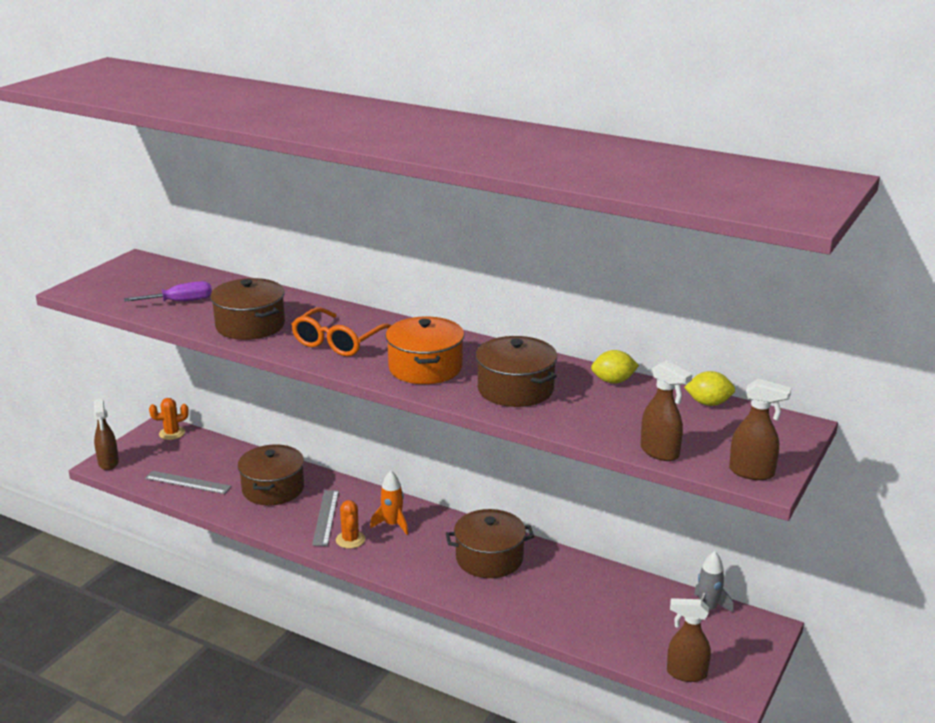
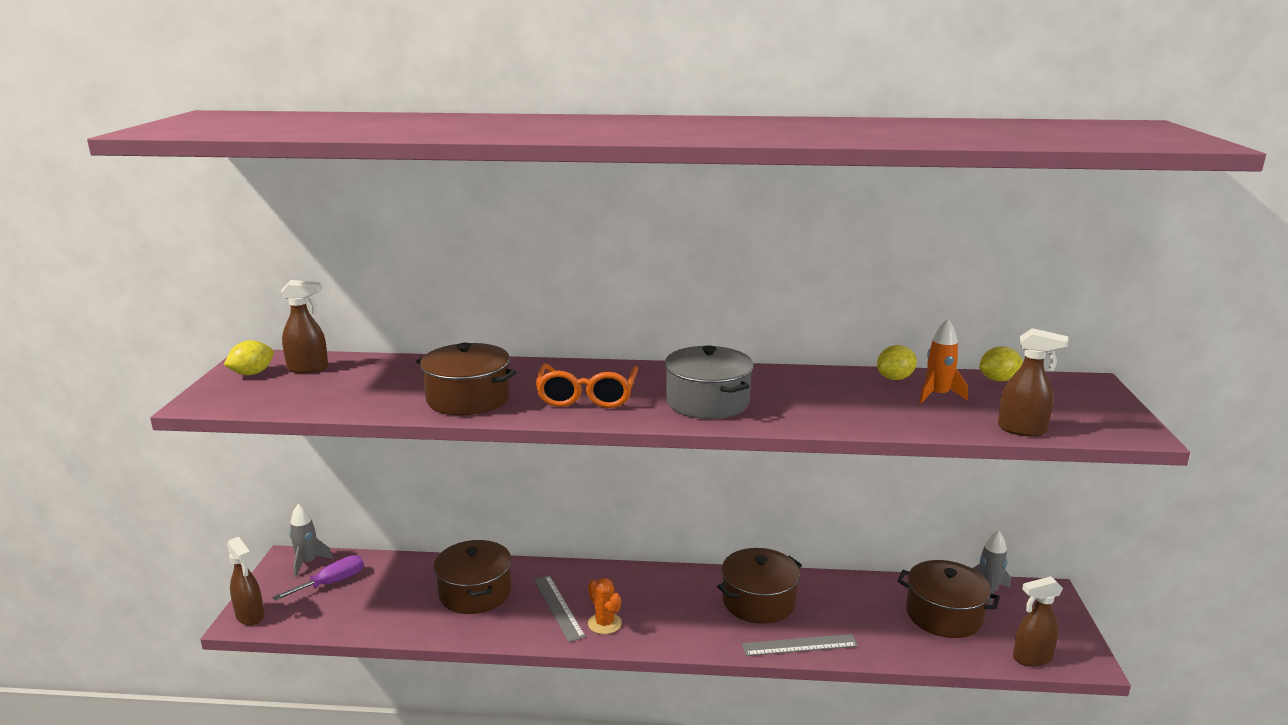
camera: 25 degrees left, 5 degrees down
purple screwdriver [124,281,212,302] -> purple screwdriver moved to [273,555,364,601]
grey ruler [145,471,232,494] -> grey ruler moved to [742,634,858,656]
orange cactus [149,398,189,440] -> grey rocket [289,504,333,577]
orange rocket [370,471,408,535] -> orange rocket moved to [919,319,968,403]
orange pot [385,317,464,384] -> grey pot [664,346,754,419]
brown pot [476,336,557,407] -> brown pot moved to [898,560,1000,638]
brown spray bottle [729,379,791,480] -> brown spray bottle moved to [281,280,328,373]
none -> yellow lemon [224,340,274,375]

